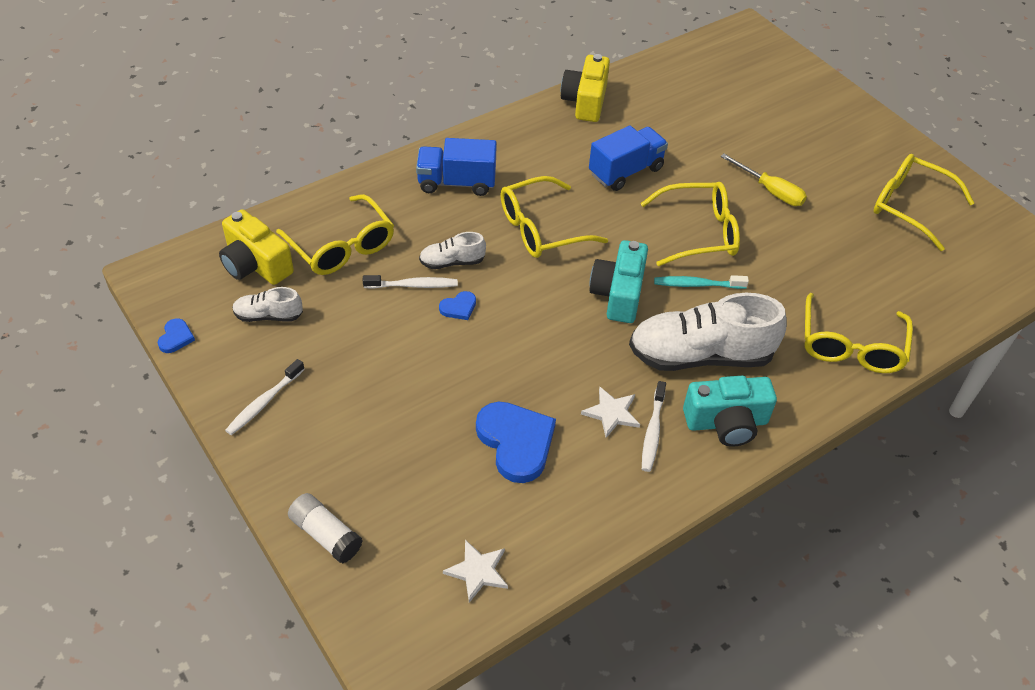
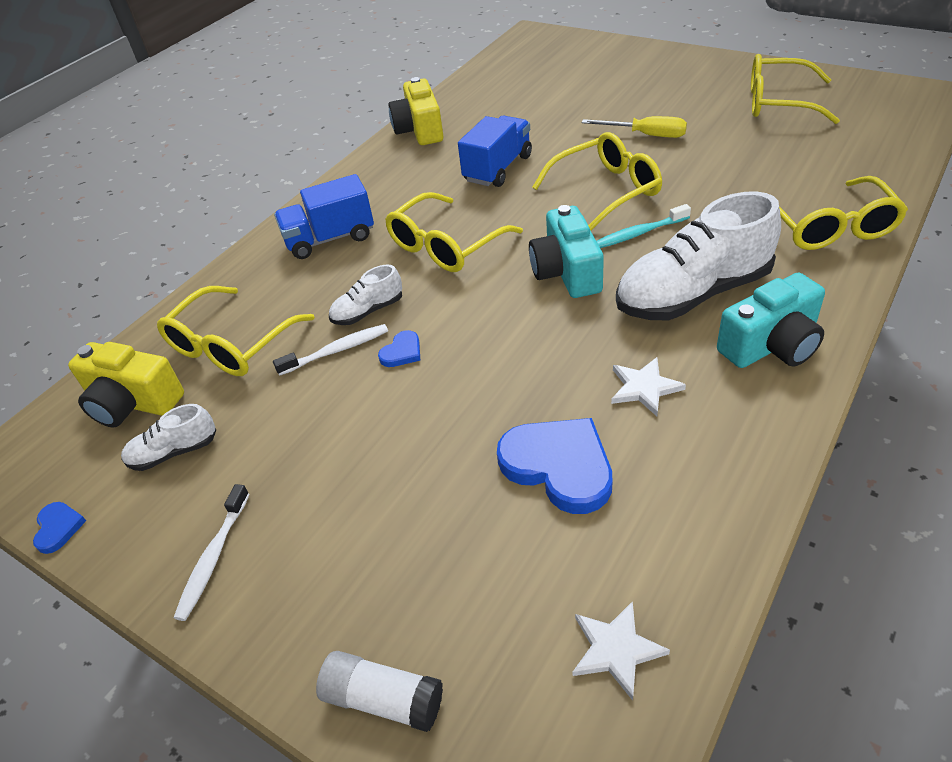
camera: 15 degrees left, 5 degrees down
yellow glasses [276,194,394,275] -> yellow glasses turned 90 degrees clockwise [157,286,315,376]
white toothbrush [642,381,666,472] -> none

